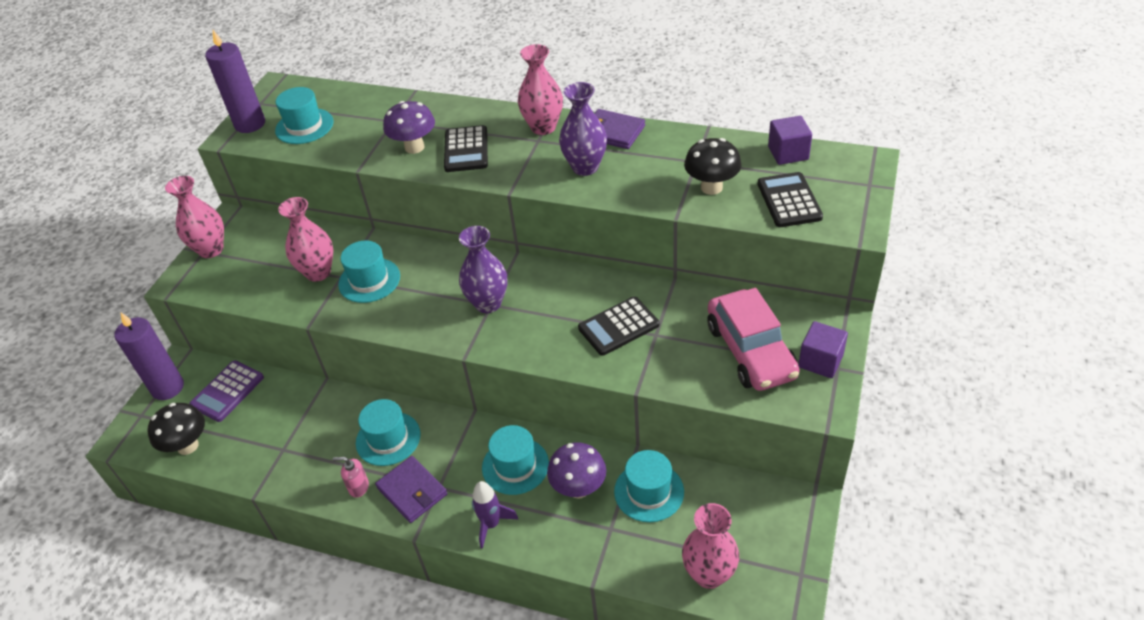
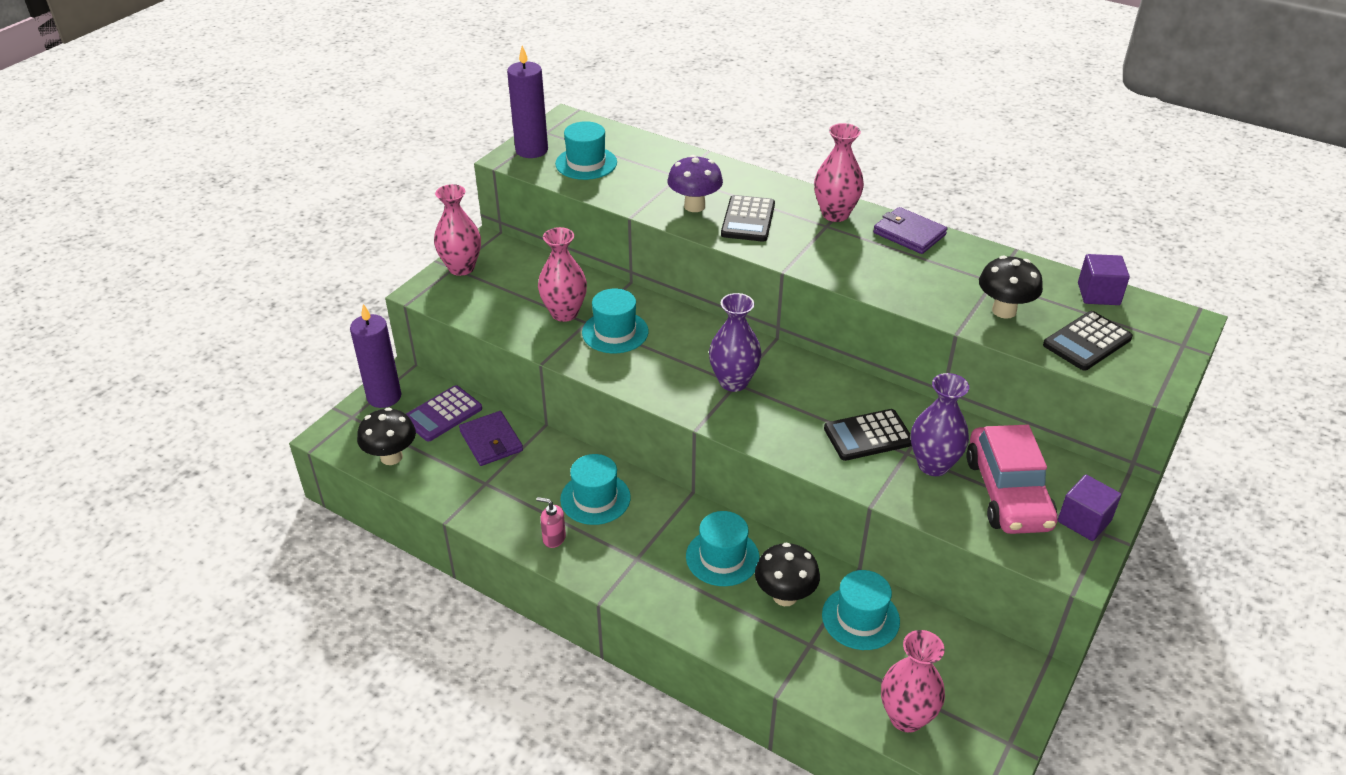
camera: 10 degrees right, 5 degrees down
purple wallet [375,456,448,523] -> purple wallet moved to [459,411,523,466]
purple rocket [472,481,518,549] -> none
purple mushroom [547,442,606,498] -> black mushroom [755,543,820,606]
purple vase [559,82,607,176] -> purple vase moved to [911,373,969,476]
black calculator [758,172,823,227] -> black calculator turned 135 degrees counterclockwise [1043,311,1133,371]

